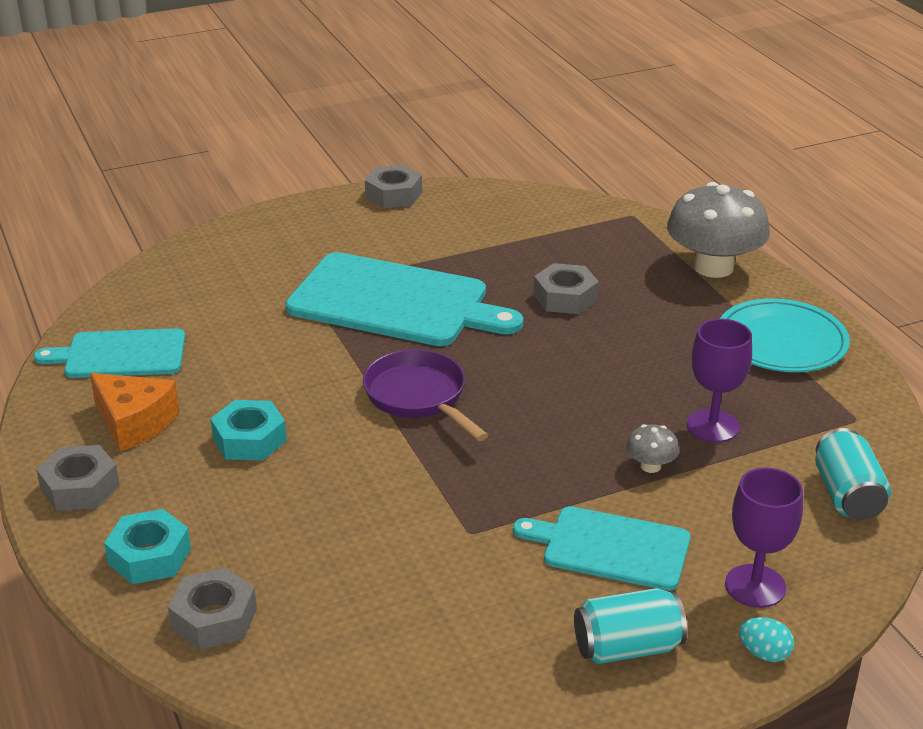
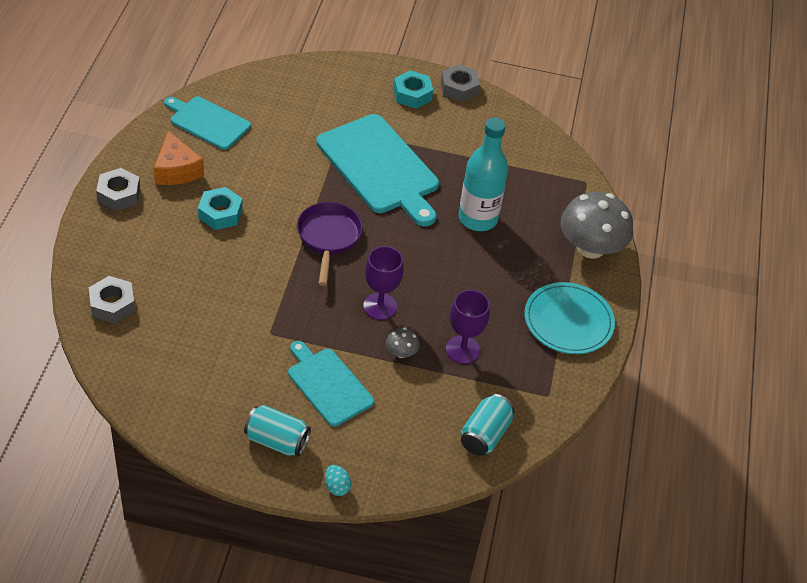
camera: 30 degrees right, 15 degrees up
turquoise nut [104,509,191,584] -> turquoise nut moved to [393,70,433,109]
grey nut [533,263,599,314] -> turquoise bottle [459,117,508,231]
purple goblet [725,468,803,608] -> purple goblet moved to [363,246,404,320]

